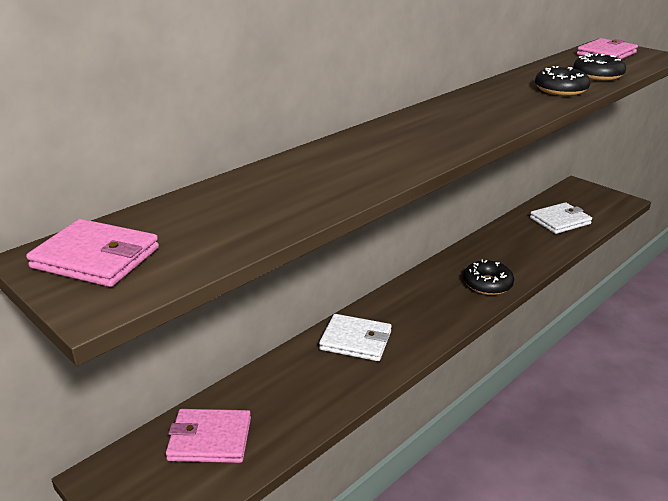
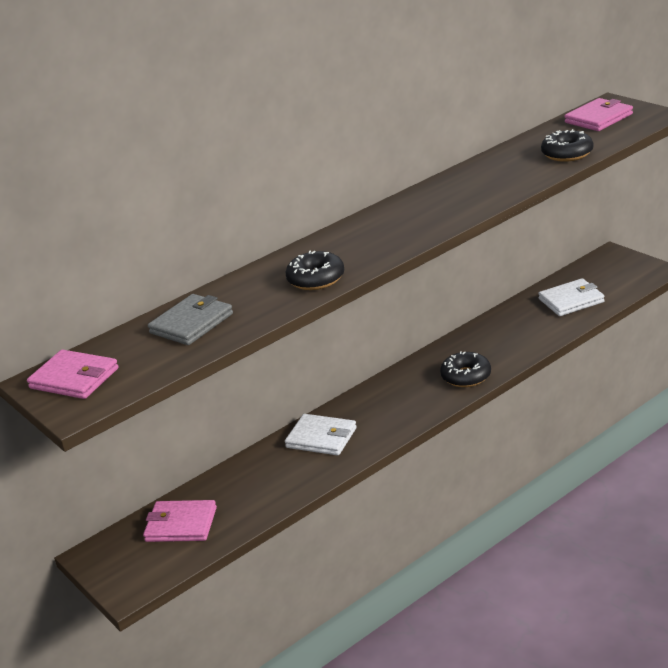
camera: 10 degrees right, 0 degrees up
black donut [535,66,590,96] -> black donut moved to [285,251,344,290]
none -> grey wallet [148,294,233,345]

